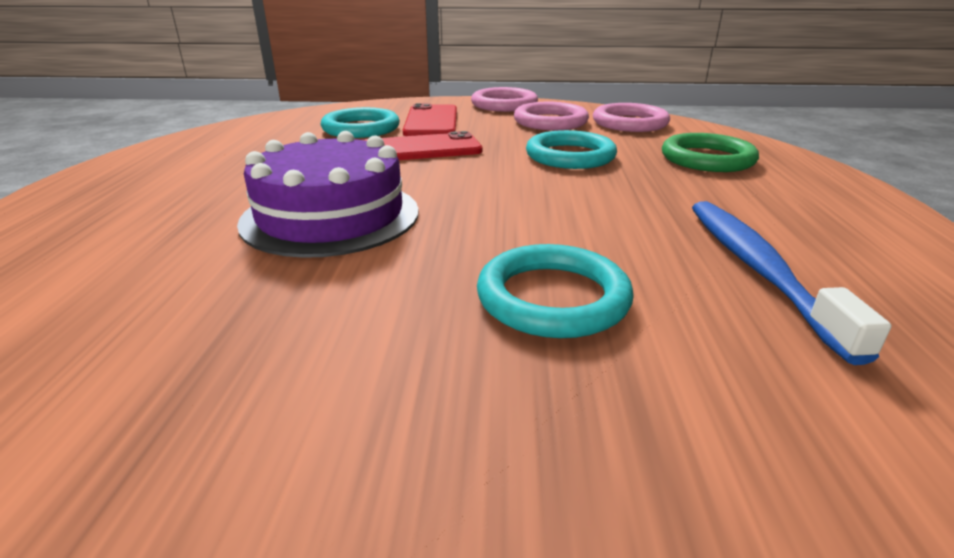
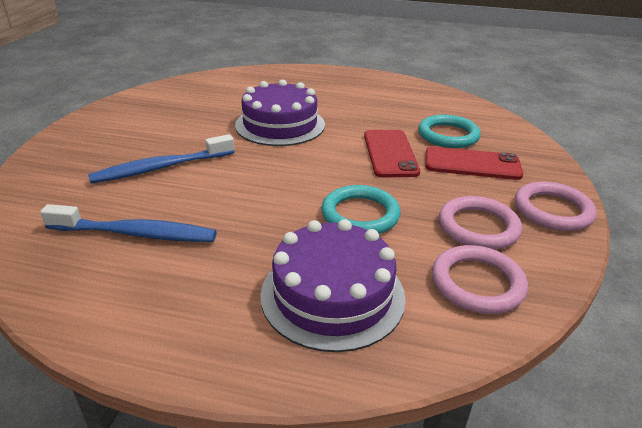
camera: 100 degrees right, 5 degrees up
turquoise ring [477,244,634,338] -> blue toothbrush [88,134,234,183]
green ring [662,133,759,172] -> purple cake [260,219,406,352]

